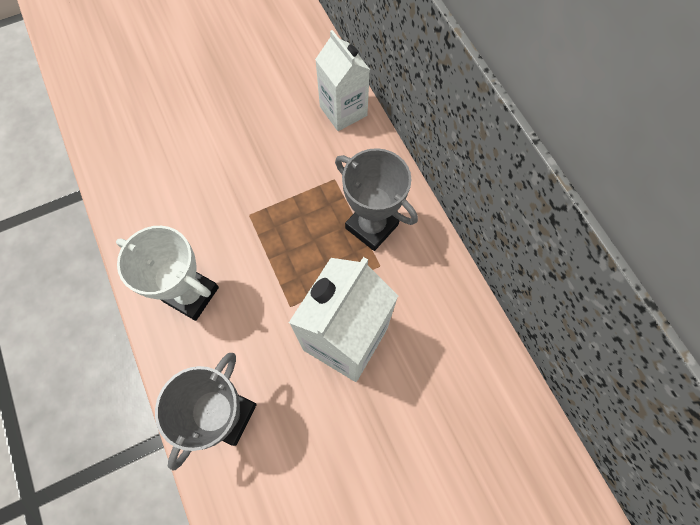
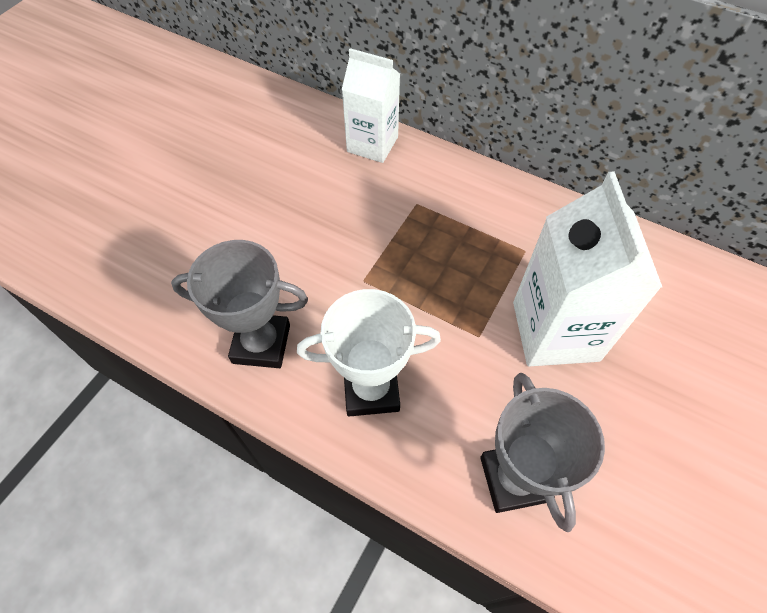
camera: 35 degrees left, 10 degrees down
grey trophy [335,148,418,251] -> grey trophy moved to [171,240,308,368]

